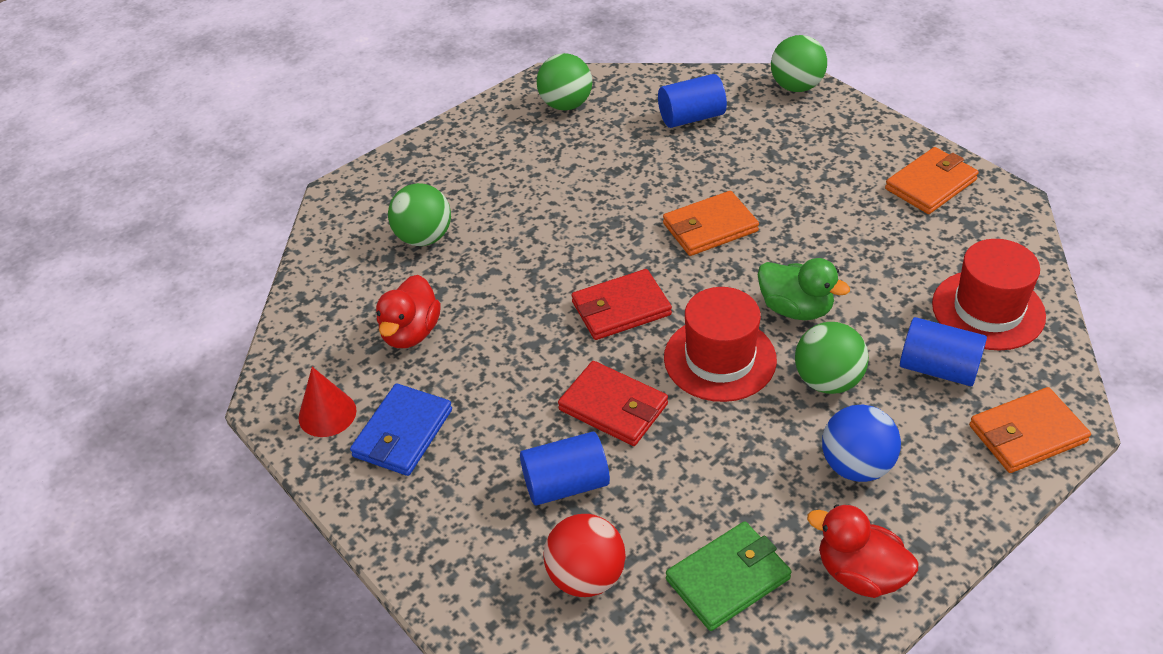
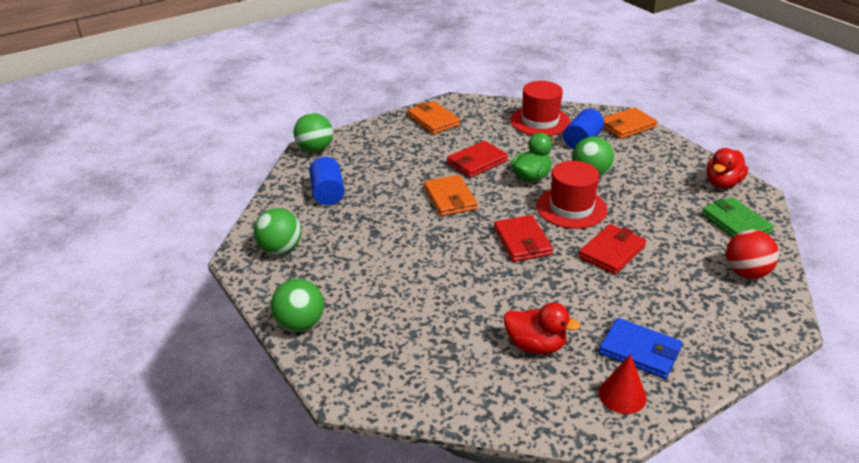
camera: 85 degrees left, 10 degrees down
green ball [388,183,451,246] -> green ball moved to [271,279,324,332]
blue cylinder [520,432,610,505] -> none
blue ball [822,404,901,482] -> none
orange wallet [969,387,1091,473] -> orange wallet turned 75 degrees clockwise [603,107,657,139]
none -> red wallet [447,141,508,178]

